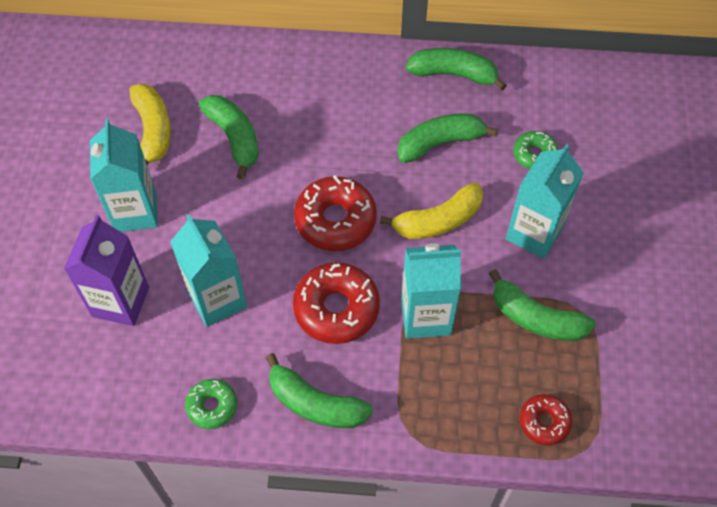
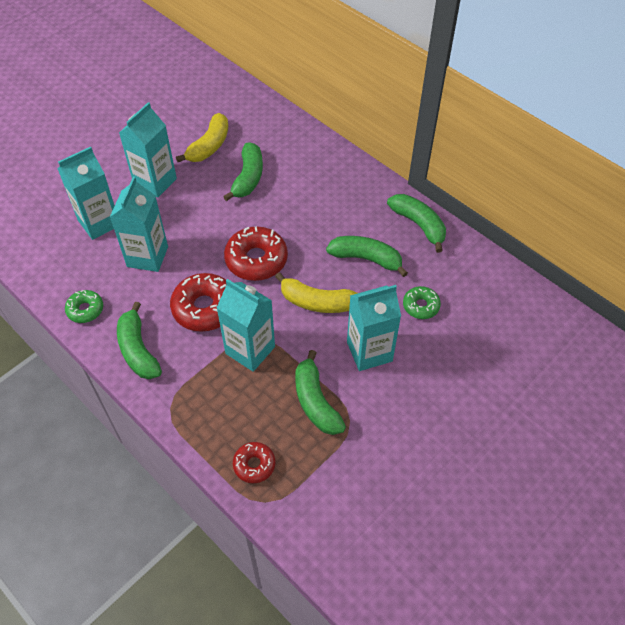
camera: 40 degrees right, 5 degrees down
purple carton [64,215,149,326] -> turquoise carton [57,147,115,240]

